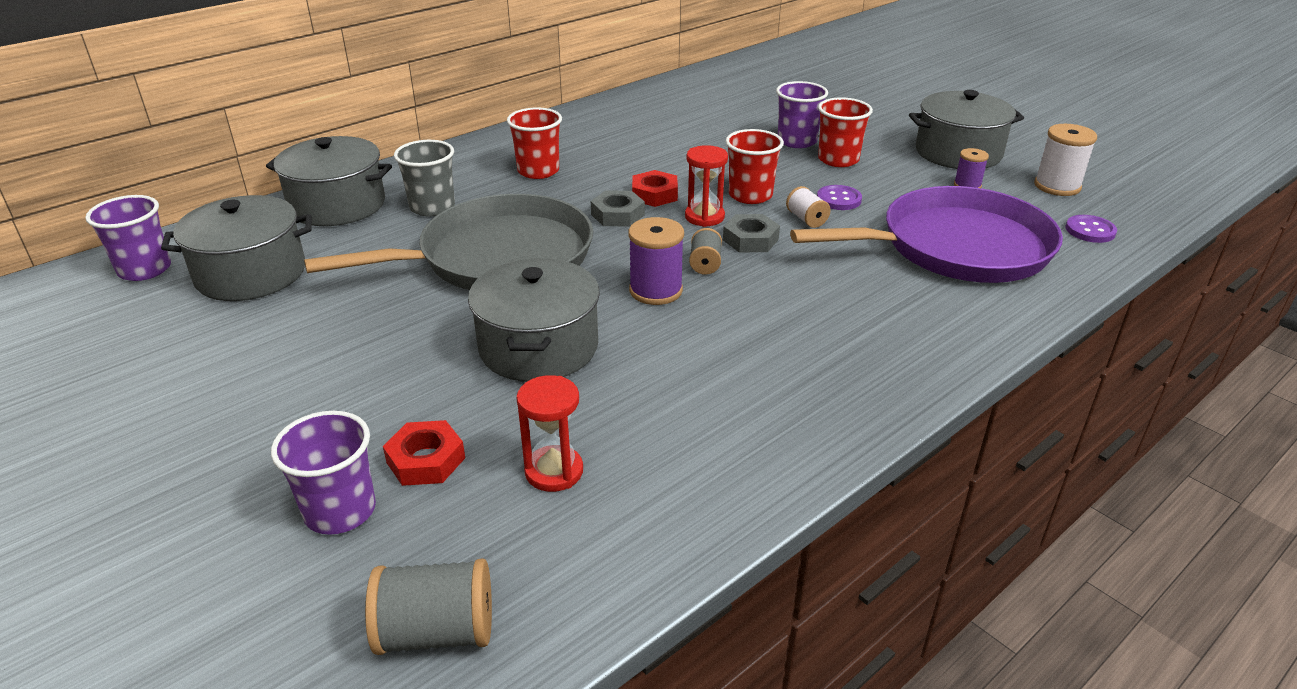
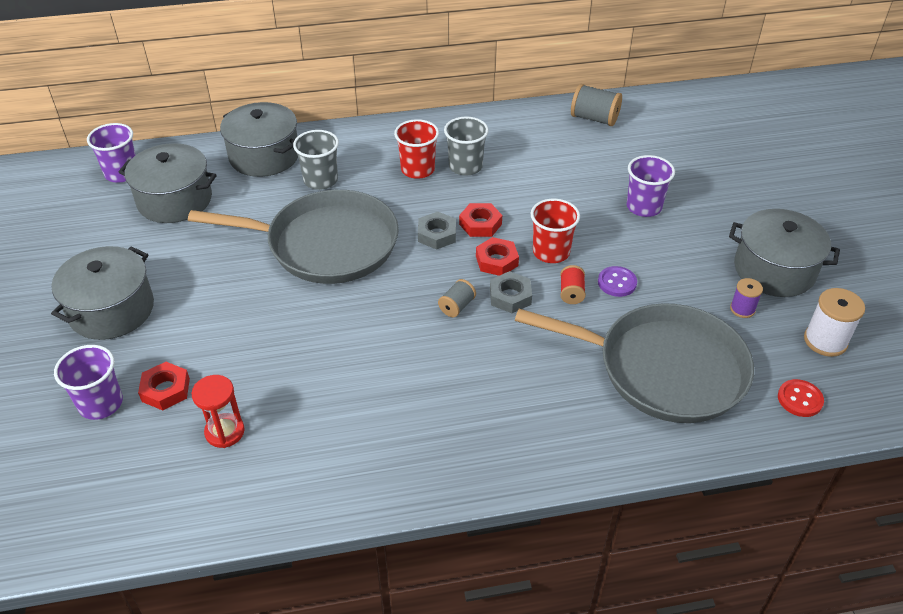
camera: 30 degrees right, 10 degrees up
grey spool [365,558,492,655] -> grey spool moved to [571,84,622,126]
grey pot [468,258,600,382] -> grey pot moved to [51,246,154,340]
purple spool [629,217,684,305] -> none
red hourglass [685,145,728,227] -> red nut [476,237,519,276]
white spool [786,186,831,228] -> red spool [560,265,586,304]
purple pan [790,186,1063,283] -> grey pan [515,303,754,423]
red cup [818,98,873,167] -> none
purple button [1066,215,1117,243] -> red button [778,379,824,417]
none -> grey cup [444,116,489,176]

